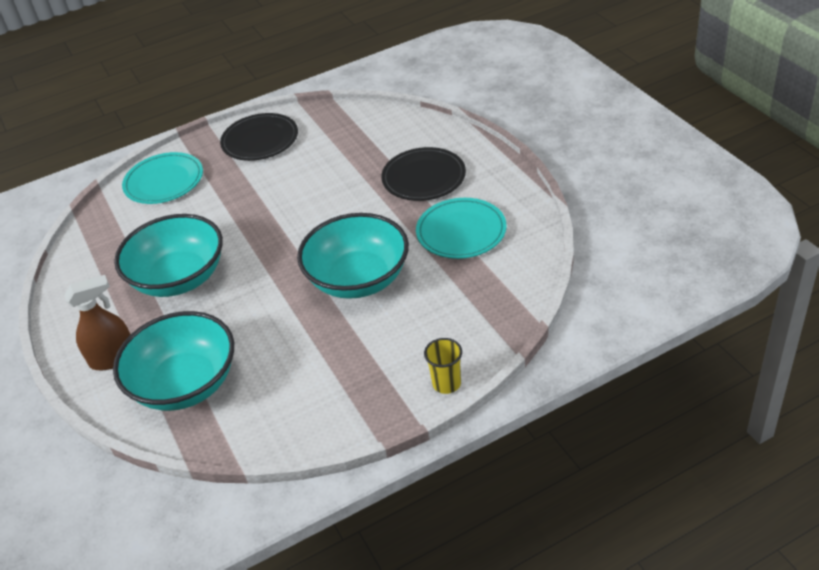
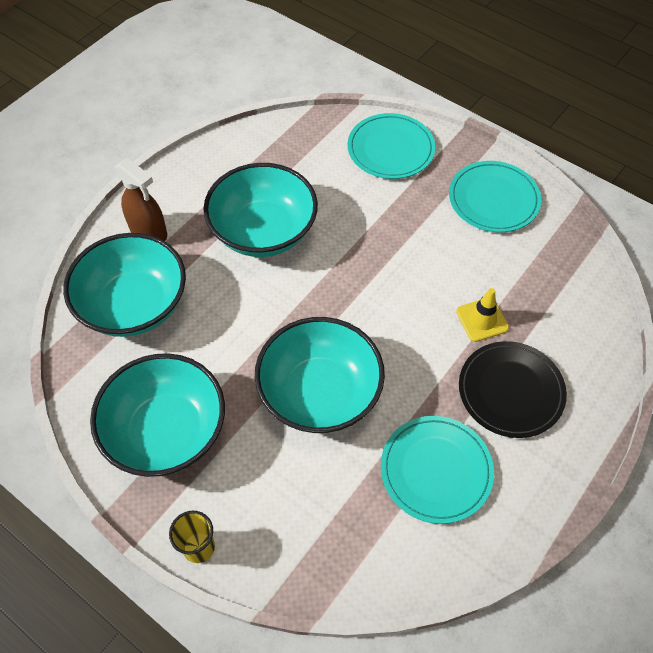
camera: 60 degrees right, 15 degrees up
black plate [220,113,298,161] -> turquoise plate [449,161,541,232]
none -> turquoise bowl [90,353,225,477]
none -> yellow traffic cone [456,288,509,342]

